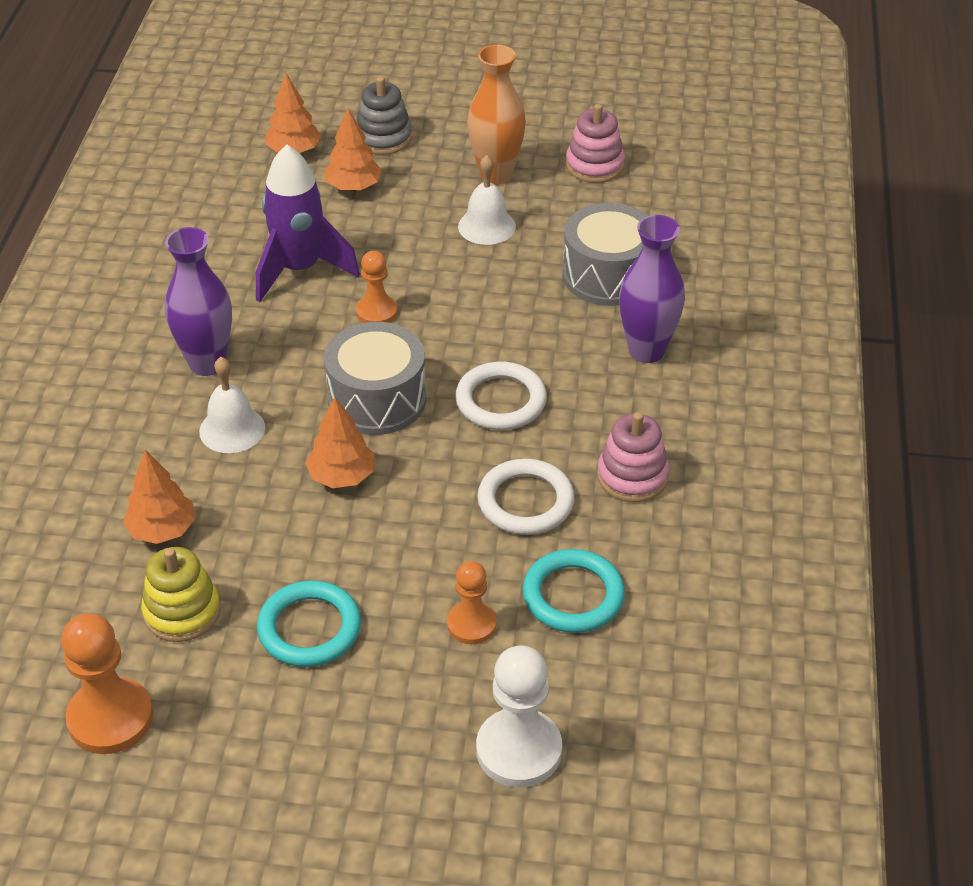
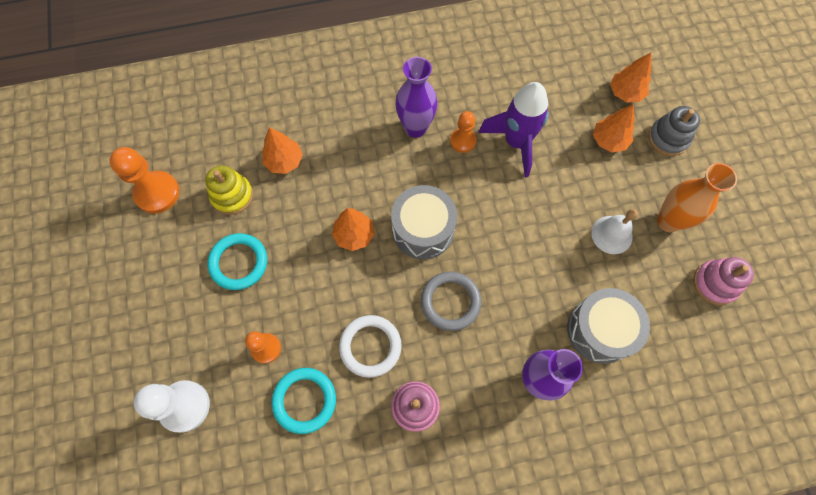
camera: 70 degrees right, 25 degrees up
white bell [199,357,265,453] -> none
orange pawn [356,251,398,323] -> orange pawn moved to [450,111,477,153]
white ring [455,362,547,430] -> grey ring [421,272,481,331]

